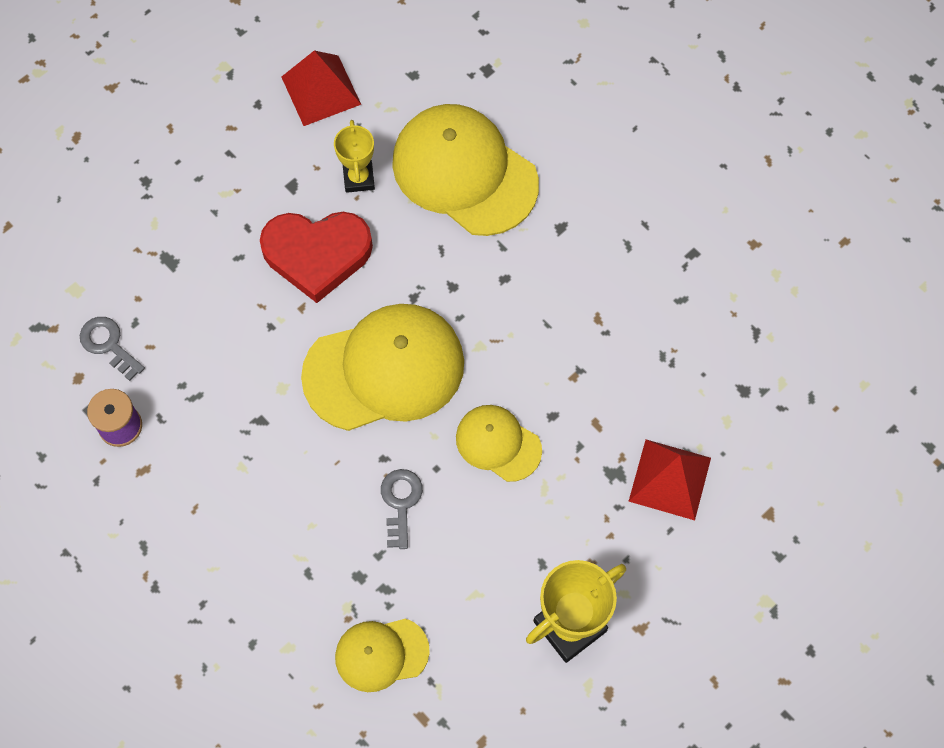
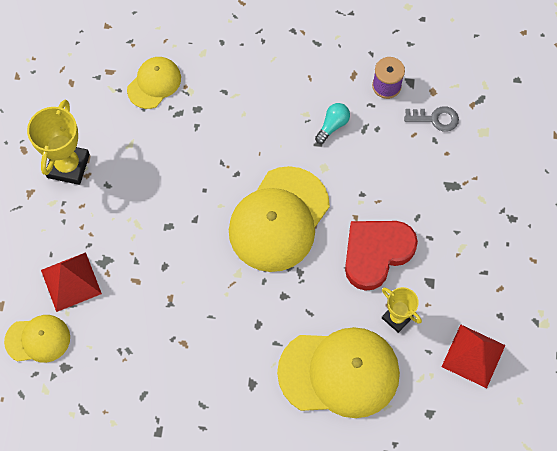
camera: 140 degrees right, 0 degrees up
grey key [381,469,423,549] -> none
yellow cap [456,405,542,482] -> yellow cap moved to [4,315,70,363]
none -> turquoise light bulb [315,103,350,144]

